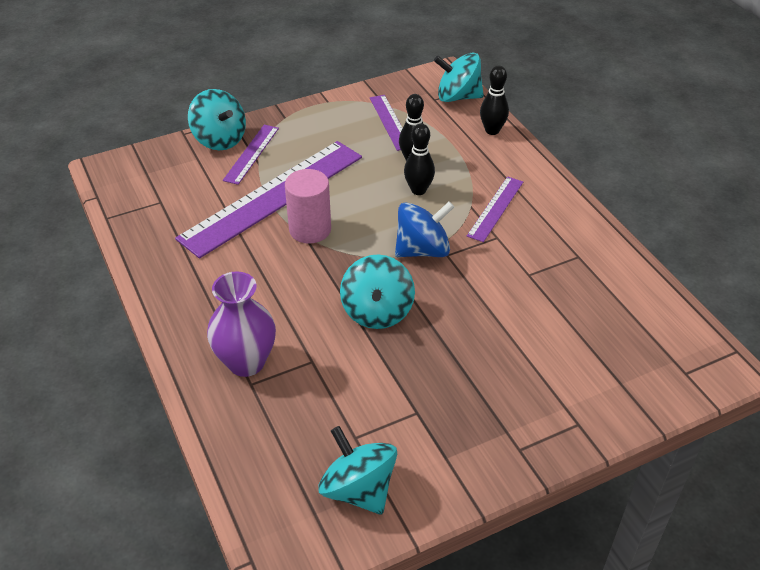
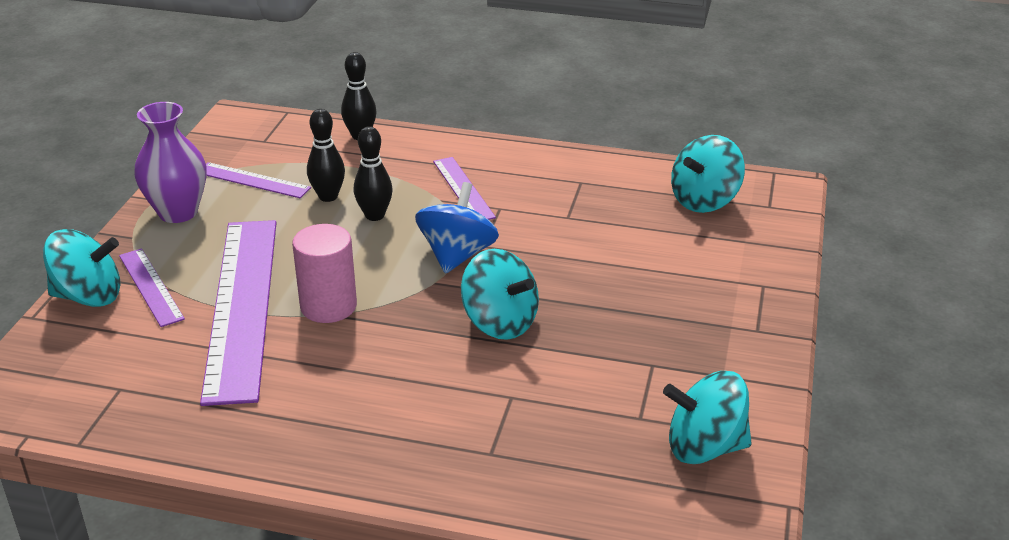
camera: 50 degrees left, 10 degrees down
purple vase [207,271,276,377] -> purple vase moved to [134,102,207,223]
turquoise spinning top [434,52,484,102] -> turquoise spinning top moved to [671,135,745,213]

